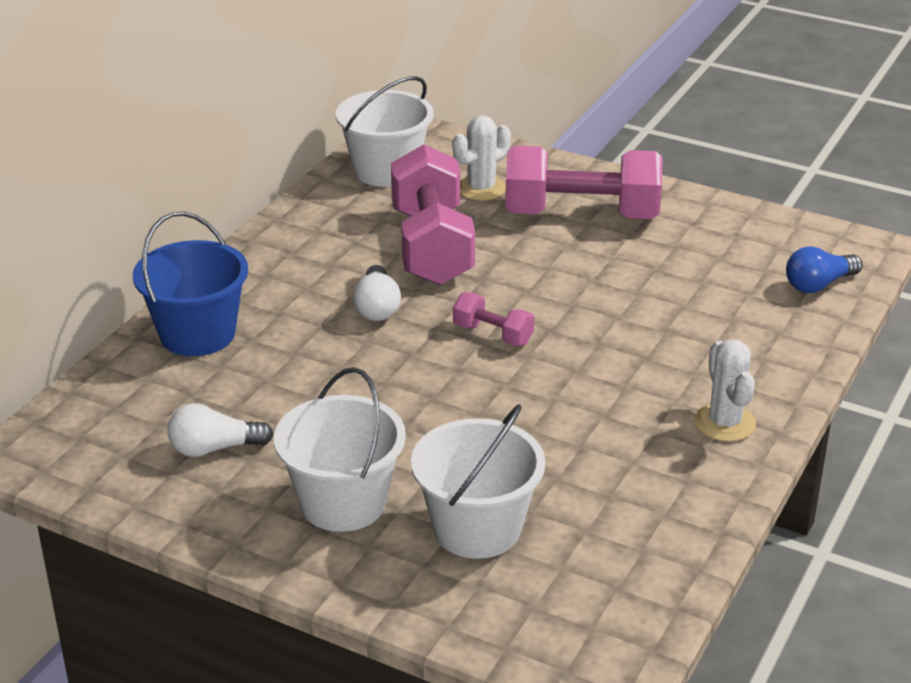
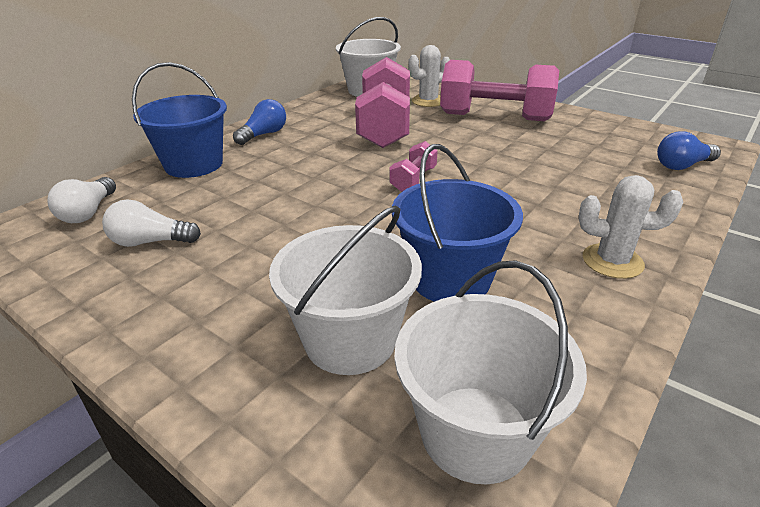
camera: 10 degrees right, 0 degrees up
white bucket [274,367,406,532] -> white bucket moved to [395,260,587,484]
white light bulb [353,265,401,321] -> white light bulb moved to [47,177,116,223]
pink dumbbell [453,292,534,346] -> pink dumbbell turned 75 degrees clockwise [389,141,437,192]
white cactus [694,339,756,442] -> white cactus turned 75 degrees counterclockwise [579,175,683,279]
none -> blue light bulb [233,99,286,145]
none -> blue bucket [392,144,523,302]

